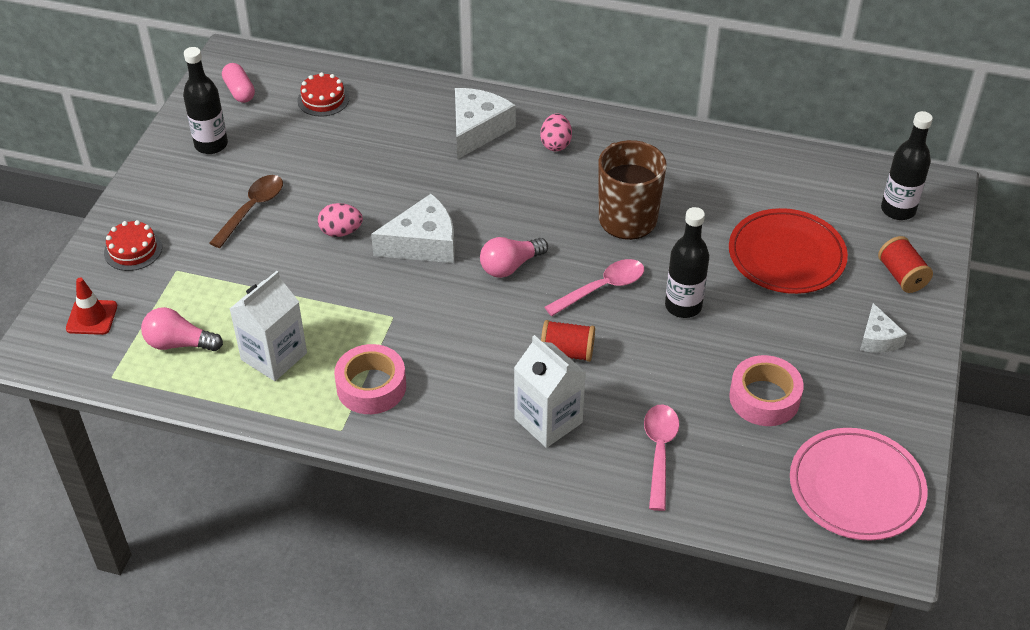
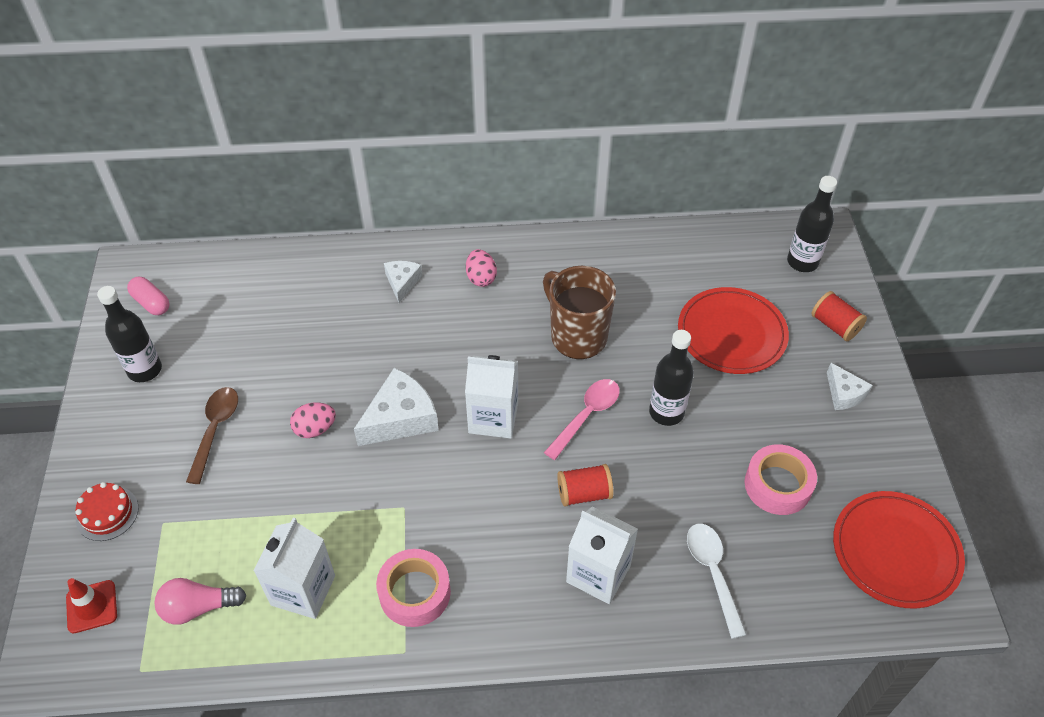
camera: 20 degrees left, 5 degrees up
red cake [297,72,349,117] -> none
white cheese [455,88,516,159] -> white cheese [384,261,422,303], size x0.58
pink light bulb [480,237,548,278] -> white carton [465,355,518,439]
pink spoon [644,404,679,511] -> white spoon [687,524,747,639]
pink plate [790,428,928,541] -> red plate [833,491,965,609]

